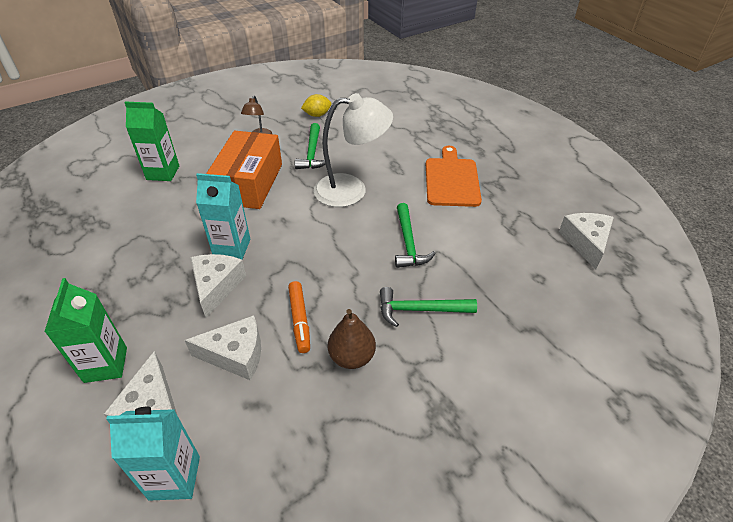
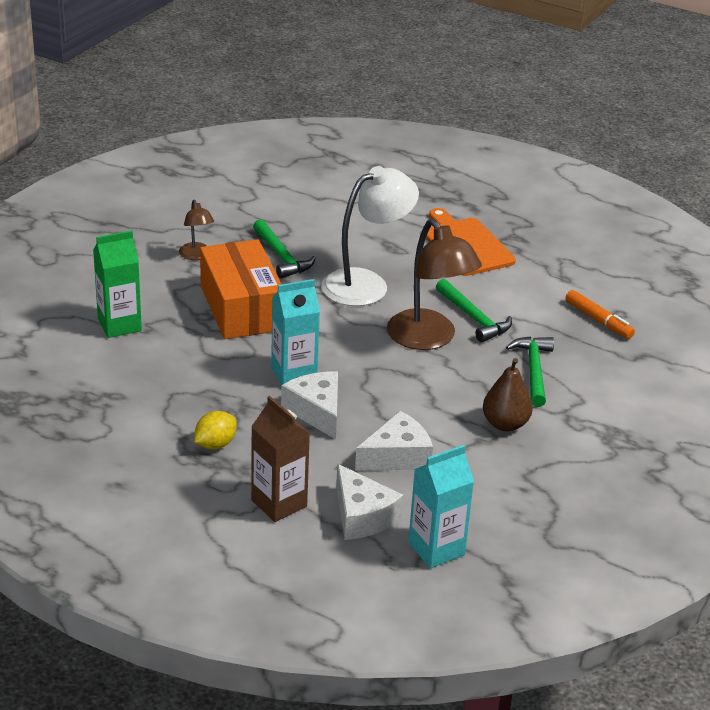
camera: 30 degrees left, 10 degrees down
green carton [44,278,127,383] -> brown carton [251,396,310,522]
orange marker [288,281,310,353] -> orange marker moved to [565,290,635,339]
yellow lemon [301,94,331,117] -> yellow lemon moved to [194,411,237,449]
green hammer [380,287,477,327] -> green hammer turned 120 degrees clockwise [506,336,554,407]
white cheese [559,213,614,270] -> none
none -> brown lamp [387,219,482,350]

